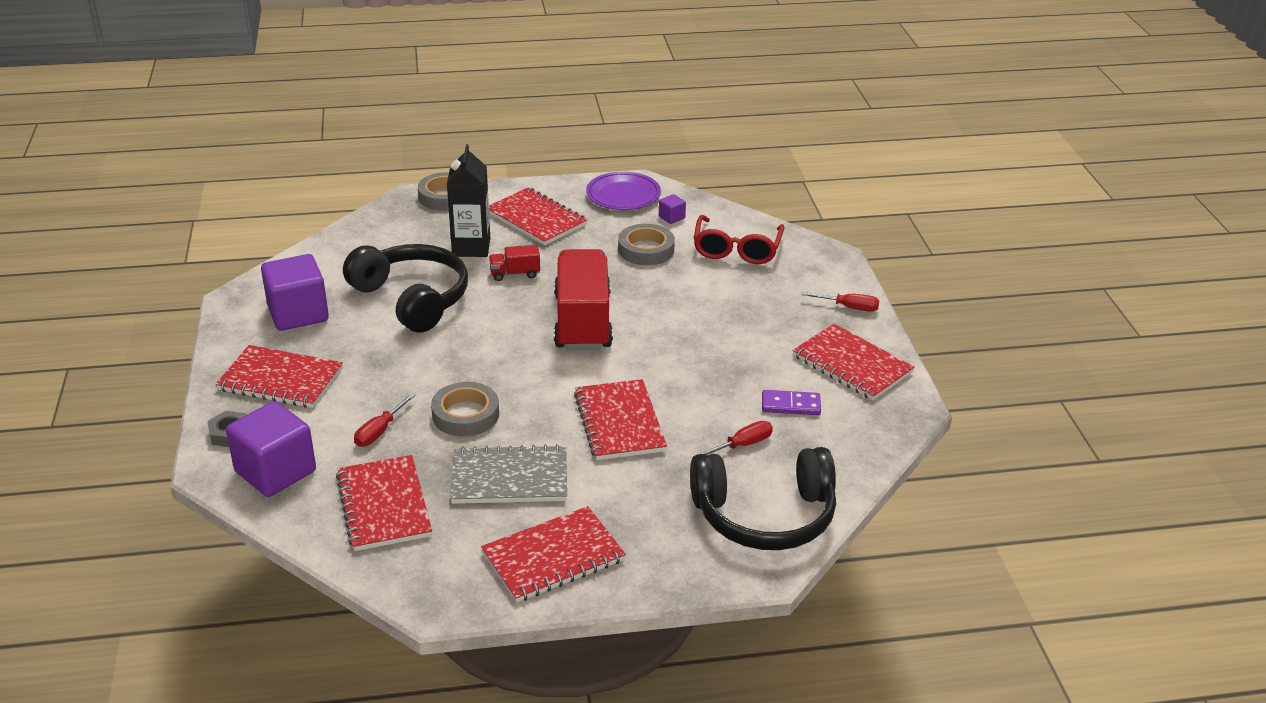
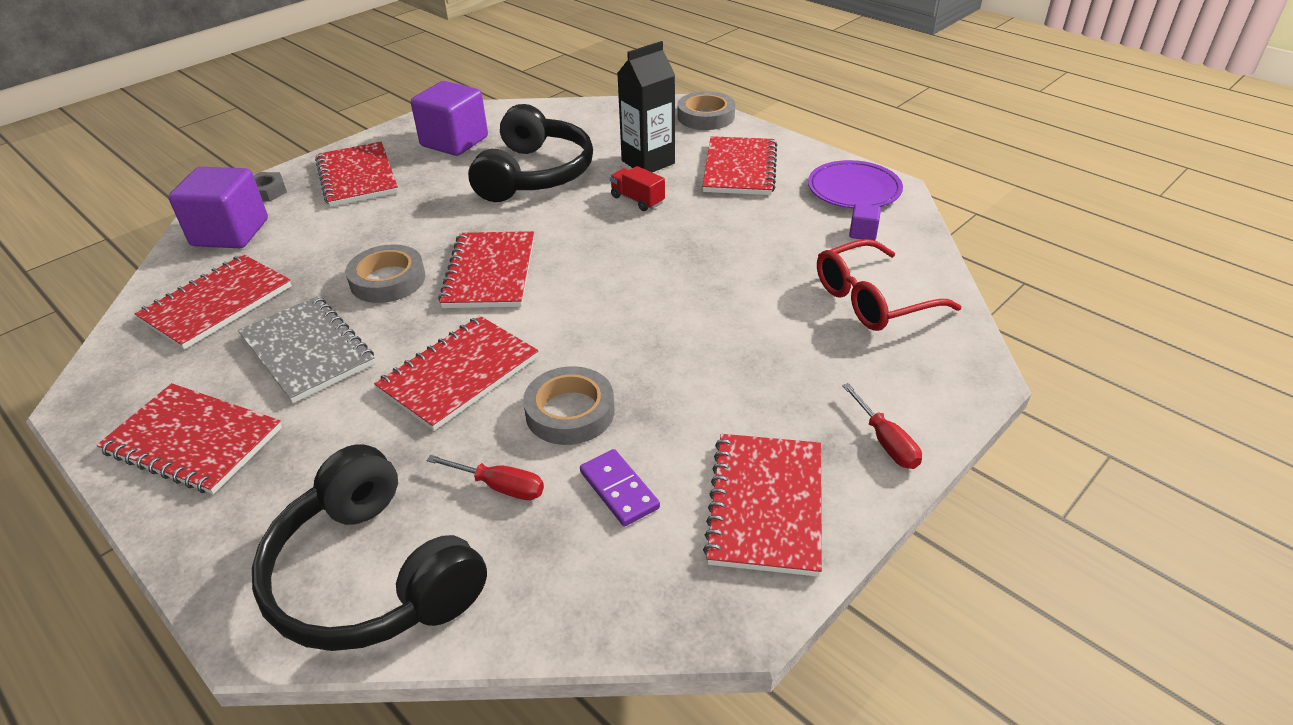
camera: 55 degrees right, 5 degrees up
red screwdriver [354,394,415,447] -> none
red truck [554,249,613,350] -> none
grey tape [618,224,675,265] -> grey tape moved to [523,366,615,445]
none -> red notebook [438,231,534,308]

